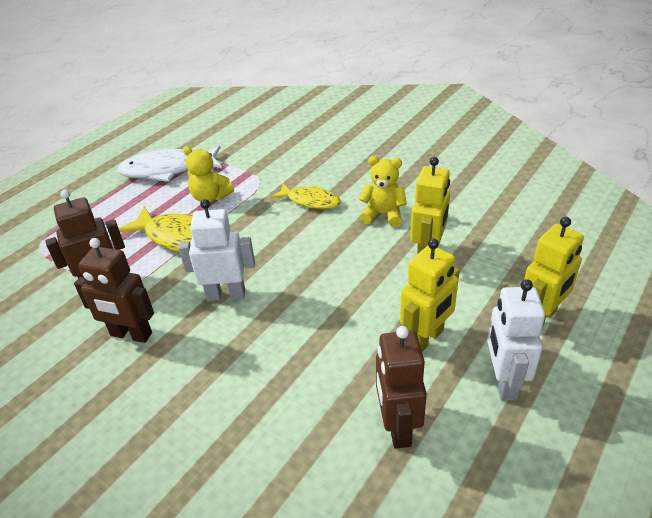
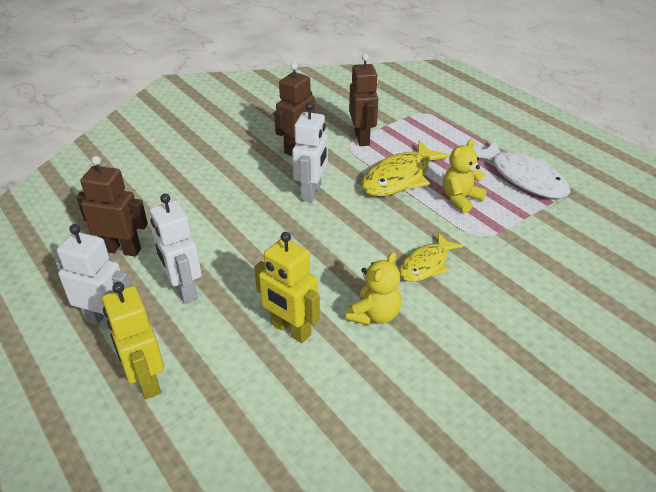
camera: 105 degrees right, 0 degrees up
white fish [117,146,222,182] -> white fish turned 135 degrees clockwise [475,140,571,199]
yellow robot [400,238,460,352] -> white robot [150,193,202,304]

